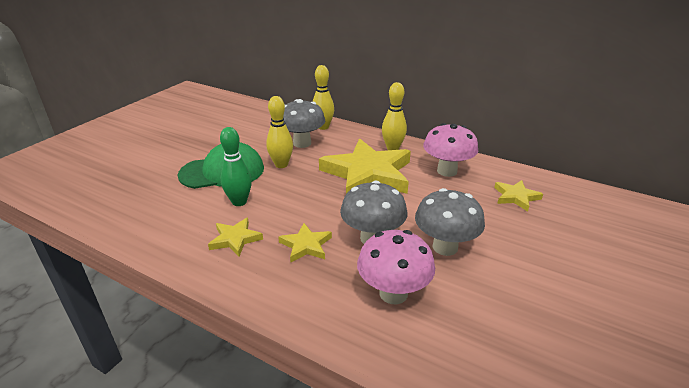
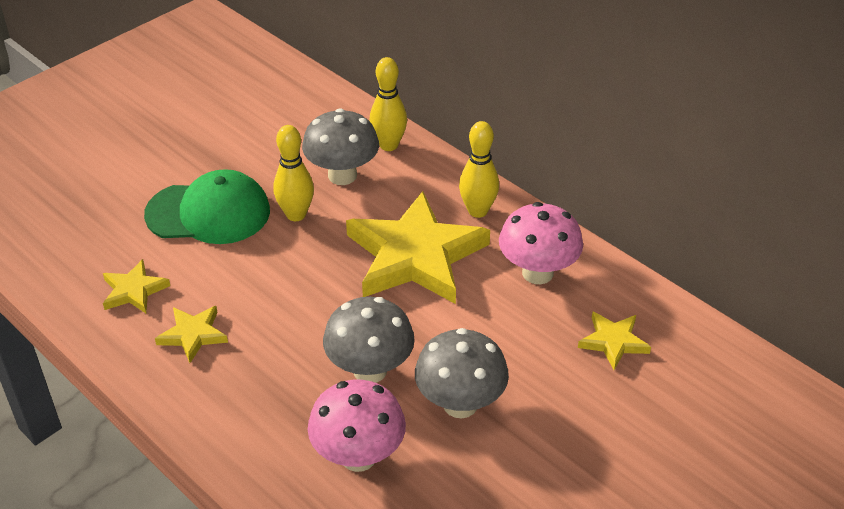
camera: 15 degrees right, 10 degrees up
green bowling pin [220,127,252,206] -> none
yellow star [278,223,332,262] -> yellow star moved to [103,259,170,313]

